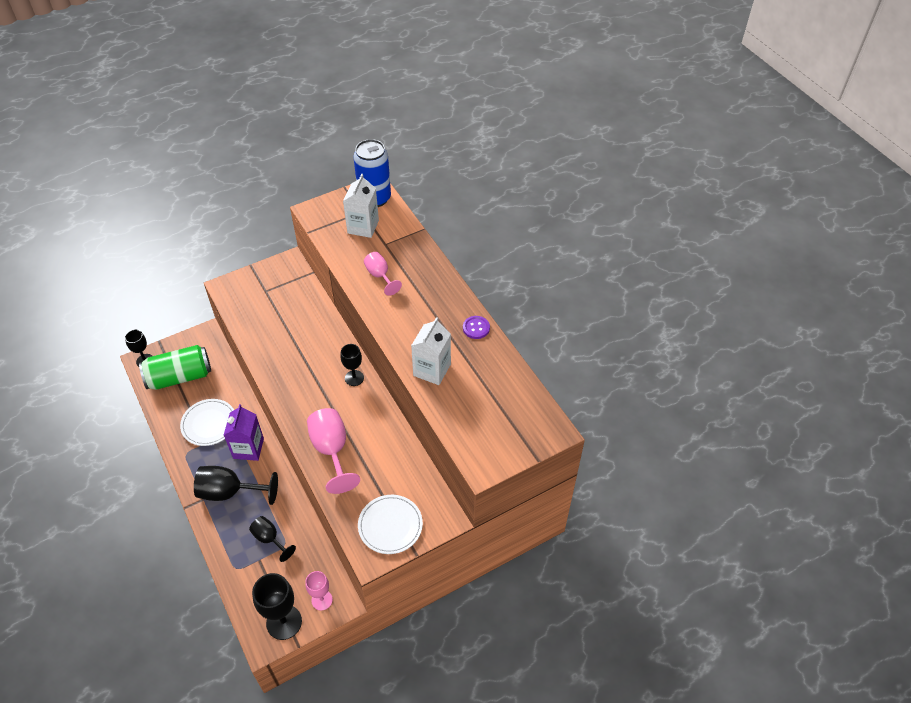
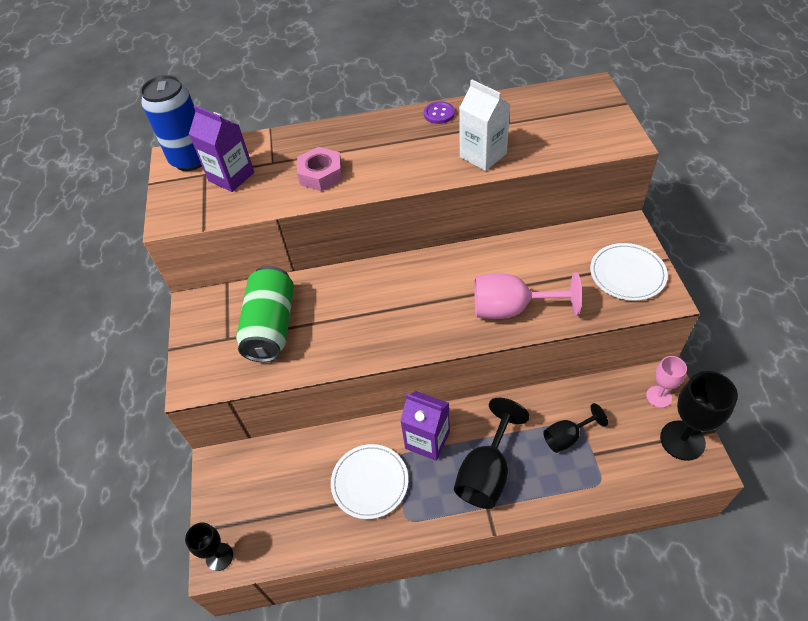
camera: 65 degrees left, 0 degrees up
green can [139,345,211,390] -> green can moved to [236,266,294,362]
black goblet [340,344,364,386] -> none
white carton [343,174,379,238] -> purple carton [189,105,254,192]
pink goblet [364,252,402,296] -> pink nut [297,147,343,191]

